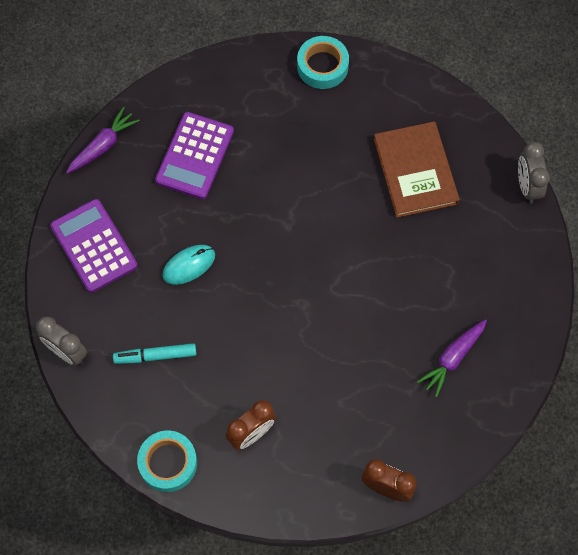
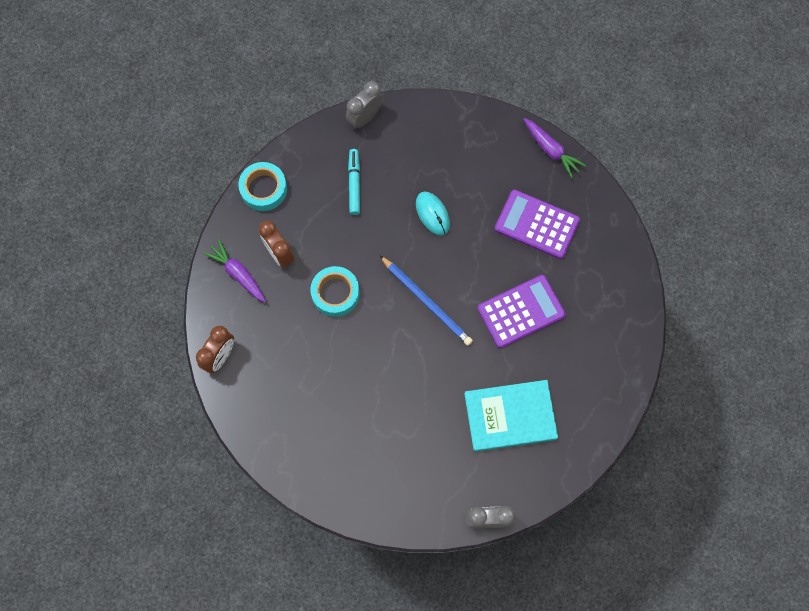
camera: 95 degrees right, 5 degrees up
purple calculator [50,199,138,293] -> purple calculator moved to [477,275,566,348]
turquoise tape [297,36,349,89] -> turquoise tape moved to [310,266,360,317]
brown book [374,121,460,218] -> turquoise book [464,380,558,452]
purple carrot [417,319,487,397] -> purple carrot moved to [203,239,266,303]
none -> blue pencil [379,255,473,345]

